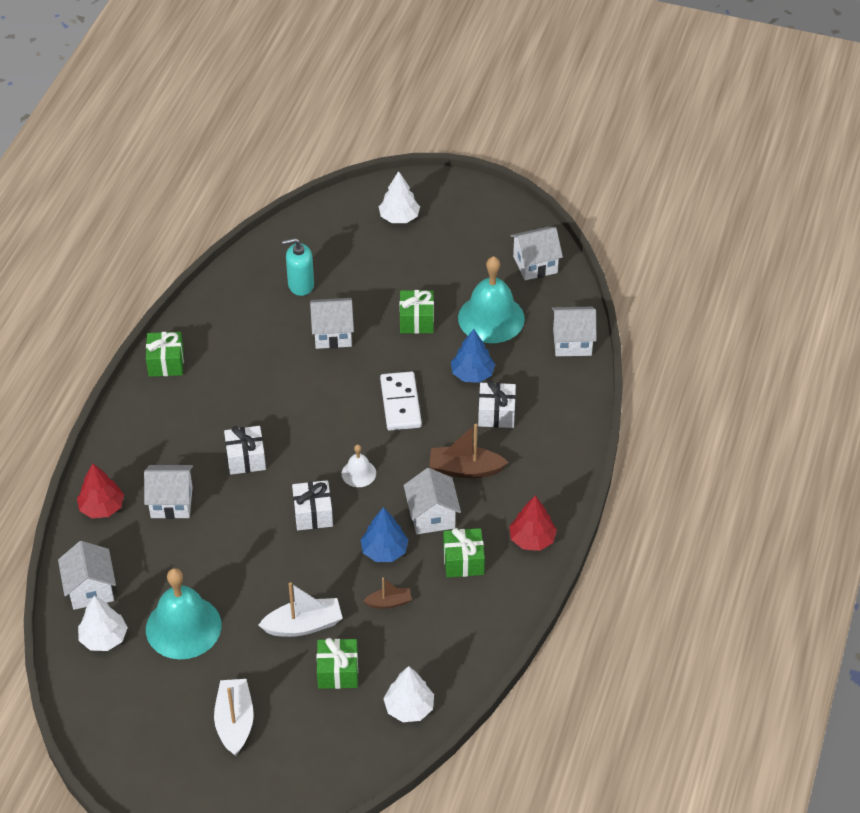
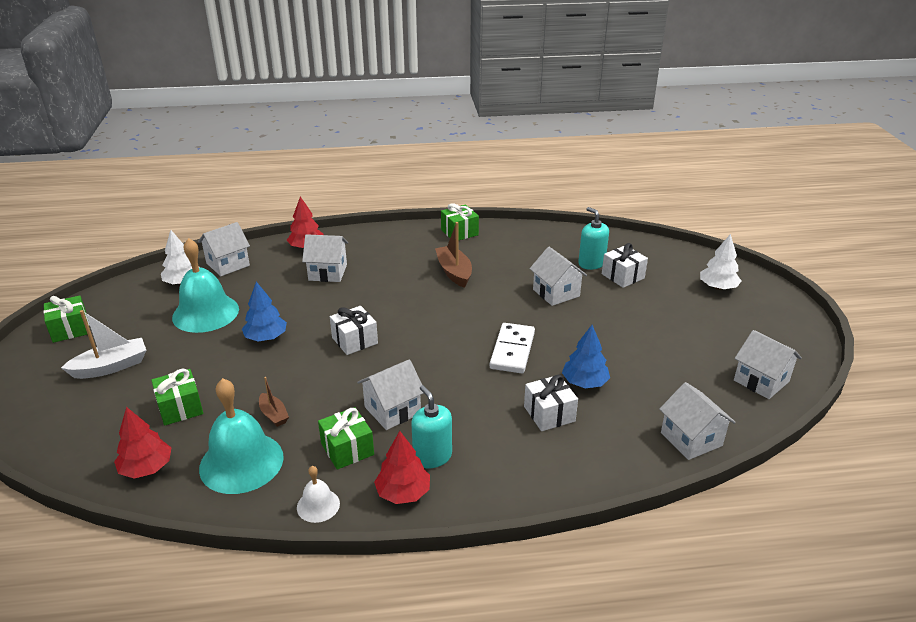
camera: 65 degrees right, 15 degrees down
white house [144,465,193,519] -> white house turned 60 degrees counterclockwise [302,234,348,282]
white gift [224,426,266,475] -> white gift moved to [602,243,648,288]
white boat [258,582,343,637] -> none
white bell [342,444,376,487] -> white bell moved to [297,466,340,523]
blue tree [361,507,408,562] -> blue tree moved to [242,282,287,341]
white domino [380,371,422,430] -> white domino turned 45 degrees counterclockwise [490,323,535,373]
white tree [384,666,434,722] -> red tree [114,407,171,479]
green gift [399,290,434,334] -> green gift moved to [43,296,89,343]
brown boat [429,424,509,478] -> brown boat moved to [435,222,472,288]
turquoise bell [458,256,525,343] -> turquoise bell moved to [199,378,284,494]
none -> turquoise soap dispenser [411,385,452,468]

